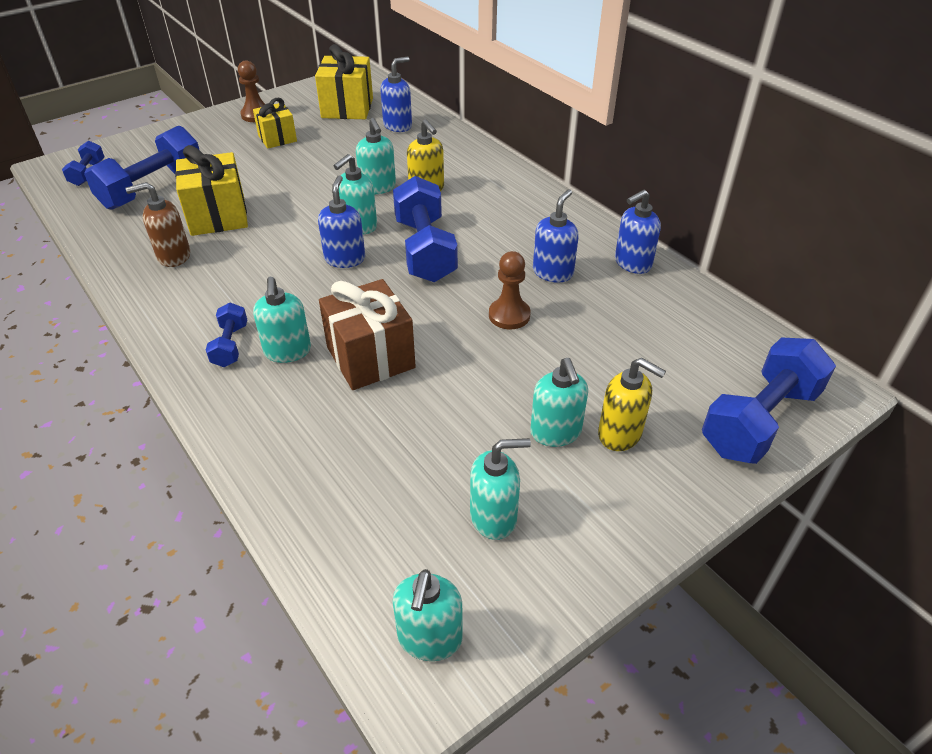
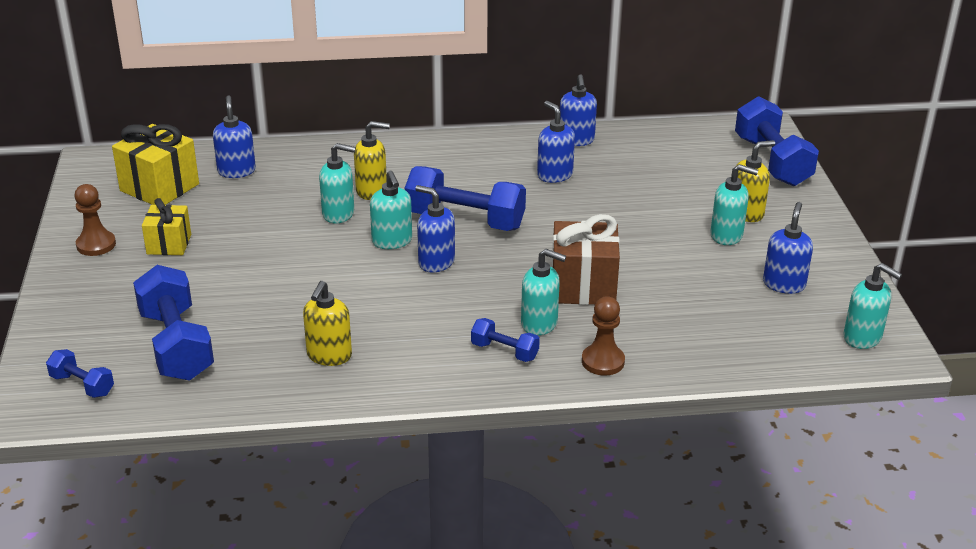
camera: 60 degrees left, 10 degrees down
brown soap dispenser [126,182,190,267] -> yellow soap dispenser [303,281,352,366]
yellow gift [175,145,248,236] -> none
turquoise soap dispenser [470,438,531,540] -> blue soap dispenser [763,202,813,294]
brown pawn [489,251,531,329] -> brown pawn moved to [582,296,625,376]

